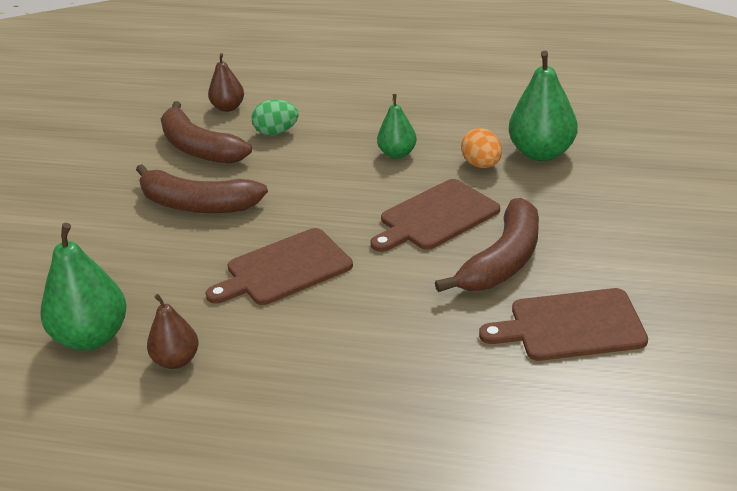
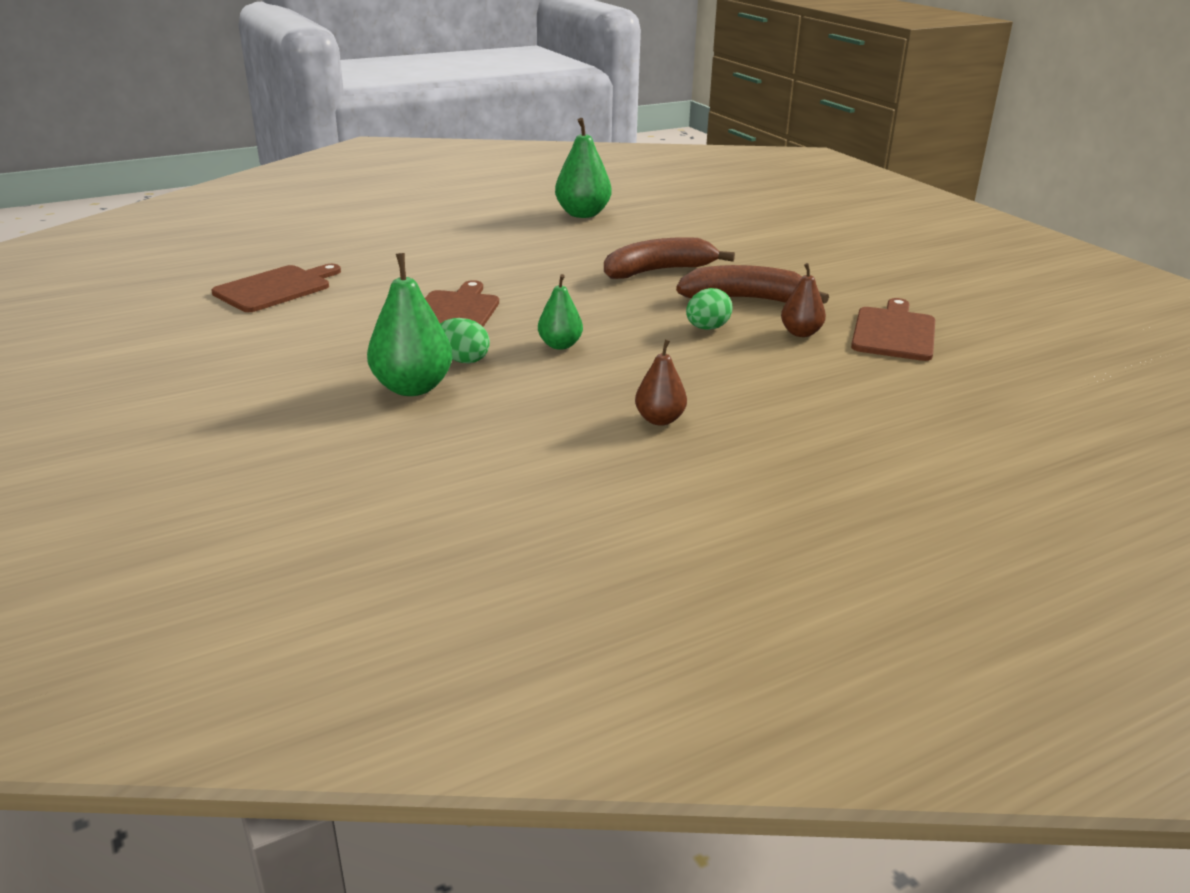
camera: 135 degrees right, 5 degrees down
brown pear [147,294,199,369] -> brown pear moved to [635,340,687,426]
brown cutting board [206,228,353,305] -> brown cutting board moved to [851,298,935,361]
brown banana [435,198,539,292] -> none
orange egg [461,128,502,168] -> green egg [440,318,490,363]

